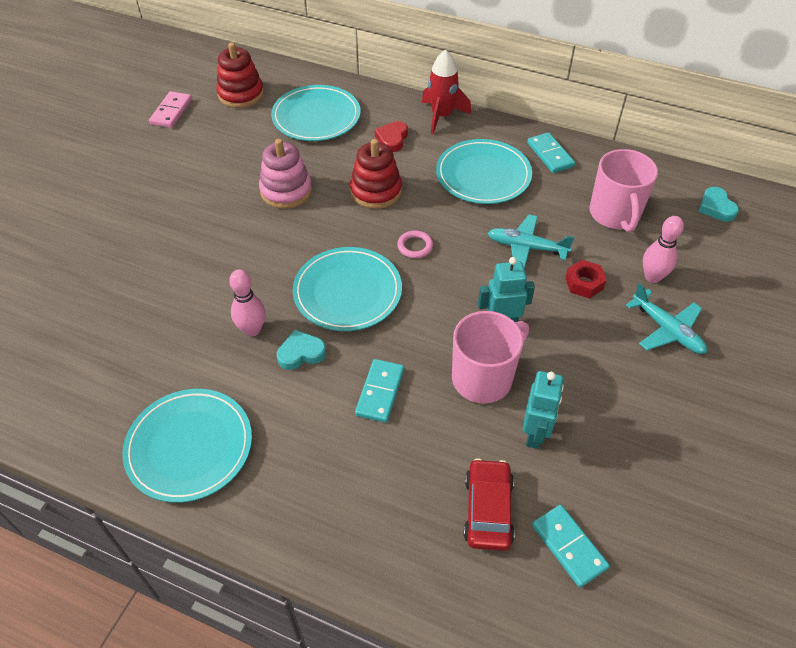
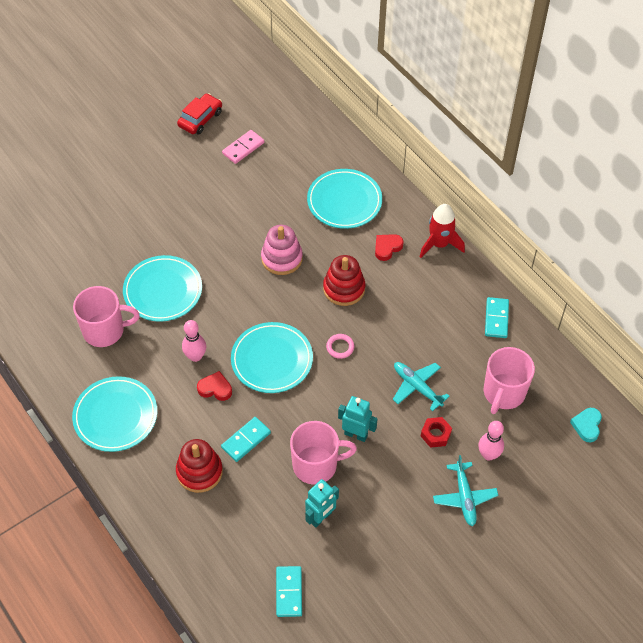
camera: 30 degrees right, 5 degrees up
red stacking toy [216,43,264,108] -> red stacking toy moved to [176,439,223,493]
turquoise heart [277,330,326,370] -> red heart [197,371,232,401]
turquoise plate [436,139,532,204] -> turquoise plate moved to [123,255,202,322]
red car [463,458,515,551] -> red car moved to [177,93,222,135]
none -> pink mug [73,286,140,347]

